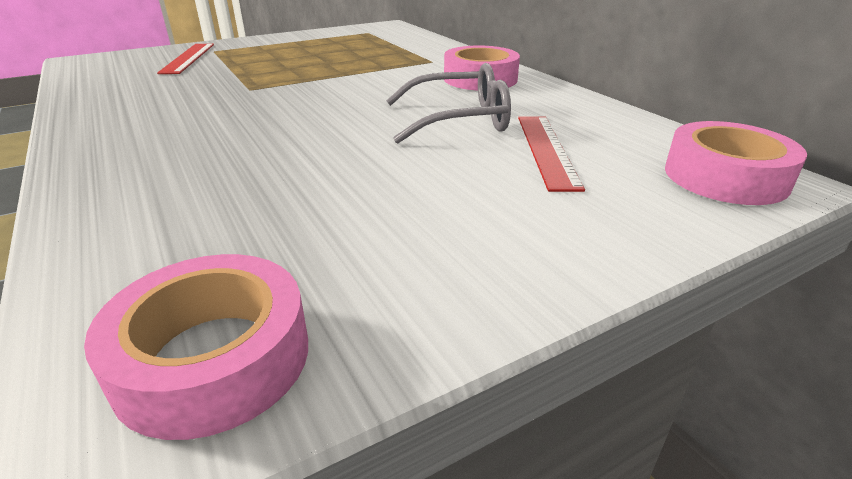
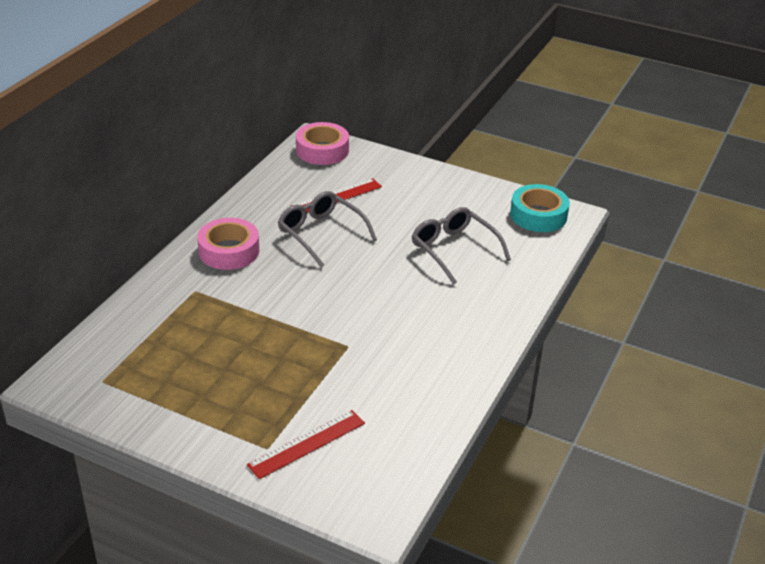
camera: 125 degrees left, 5 degrees up
pink tape [84,254,308,440] -> turquoise tape [510,184,570,232]
none -> grey glasses [412,207,511,284]

